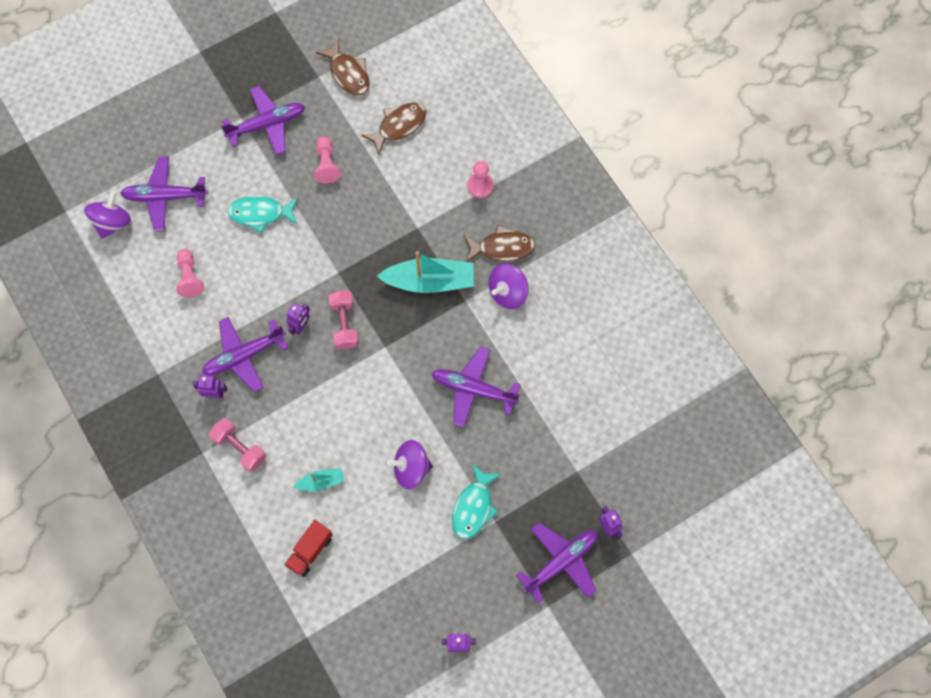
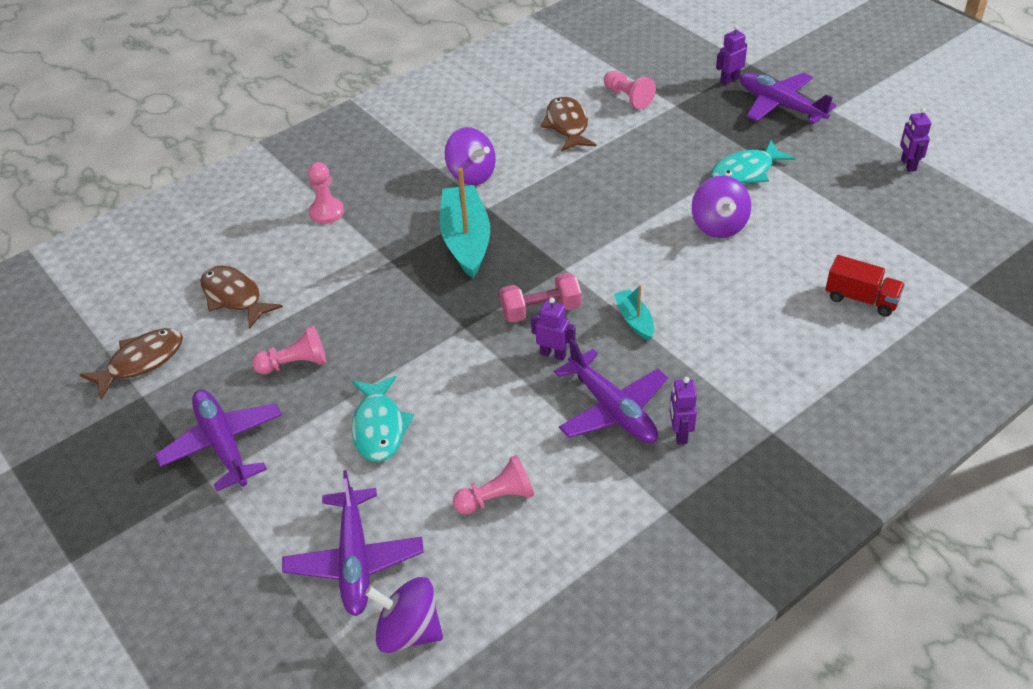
camera: 95 degrees left, 25 degrees down
pink dumbbell [209,418,266,472] -> none
turquoise boat [293,468,344,491] -> turquoise boat moved to [614,285,654,341]
purple plane [432,347,520,427] -> none
turquoise fish [452,464,501,539] -> turquoise fish turned 135 degrees clockwise [711,140,796,184]
brown fish [464,225,535,262] -> brown fish moved to [541,96,596,152]
none -> pink pawn [604,71,656,109]

